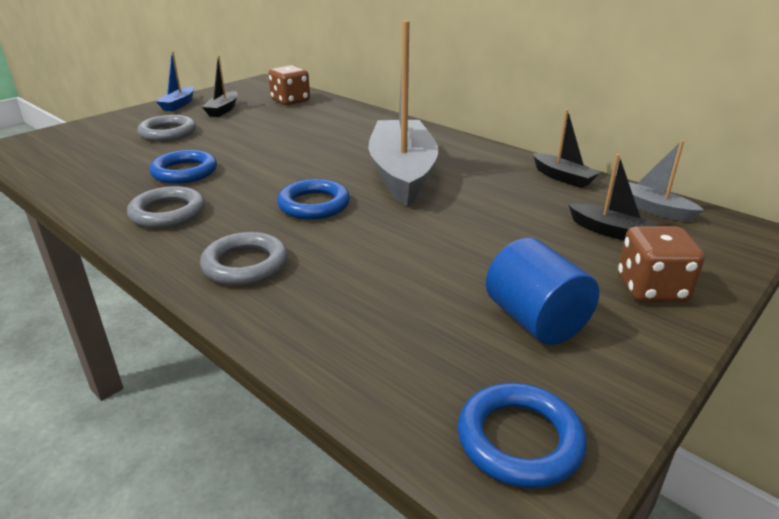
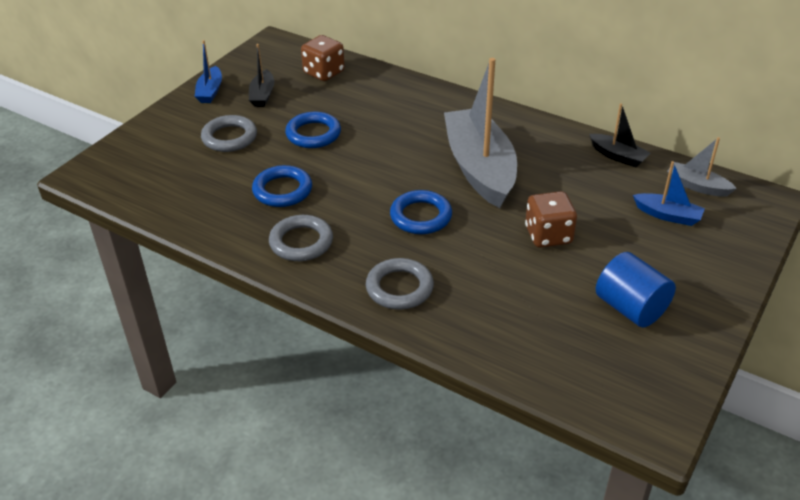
camera: 10 degrees left, 10 degrees up
blue ring [458,383,587,488] -> blue ring moved to [285,112,341,148]
black boat [568,154,659,240] -> blue boat [633,161,705,226]
brown dice [618,226,705,302] -> brown dice moved to [525,191,577,248]

